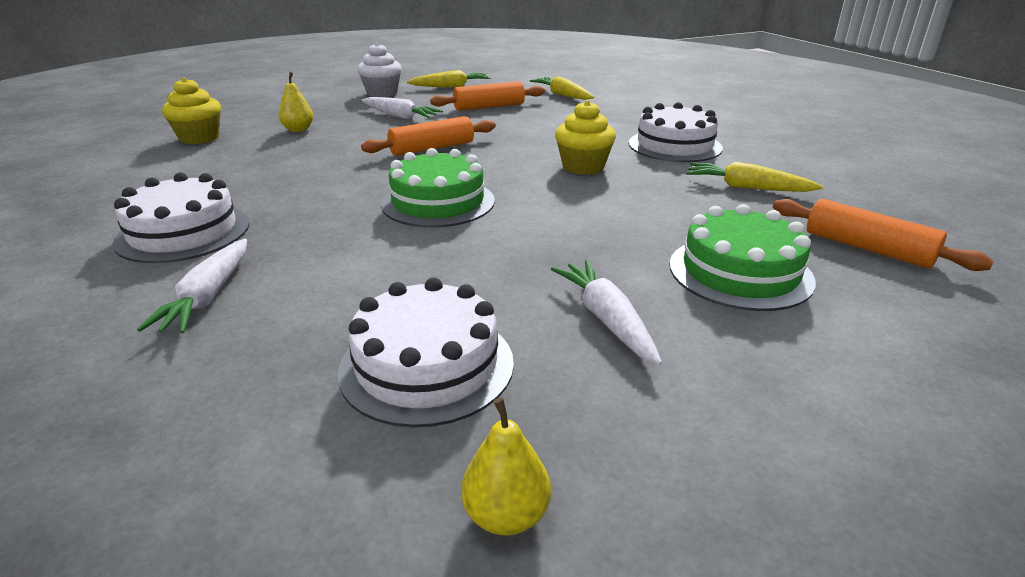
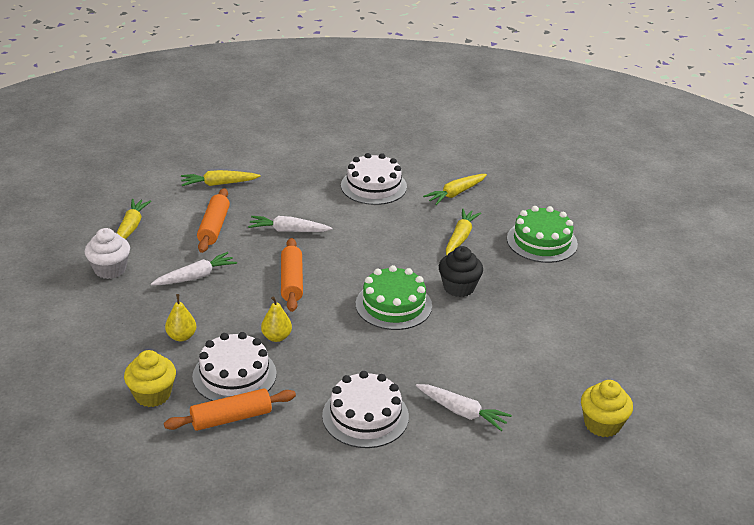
camera: 65 degrees left, 5 degrees up
white cake [338,278,514,428] -> white cake moved to [192,332,277,401]
yellow pear [461,397,551,536] -> yellow pear moved to [261,296,292,342]
white carrot [551,260,662,365] -> white carrot moved to [248,216,332,232]
yellow cupcake [555,100,616,175] -> yellow cupcake moved to [581,380,633,437]
orange rolling pin [773,199,994,271] -> orange rolling pin moved to [164,388,296,431]
none -> black cupcake [439,246,483,297]
none -> yellow carrot [446,208,481,256]

